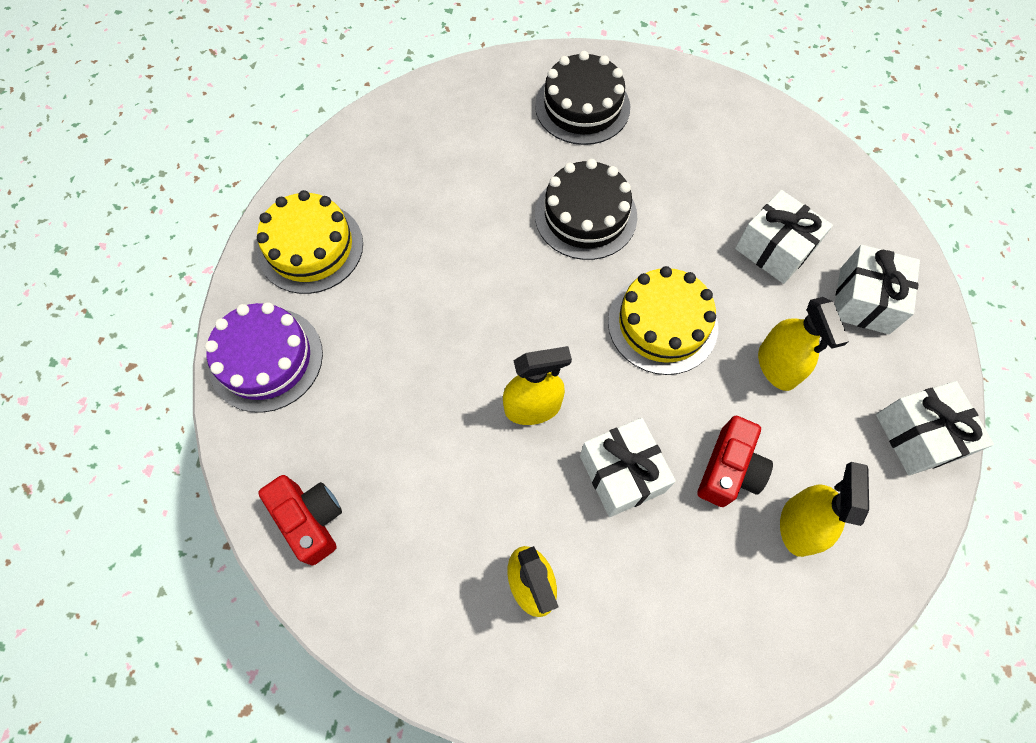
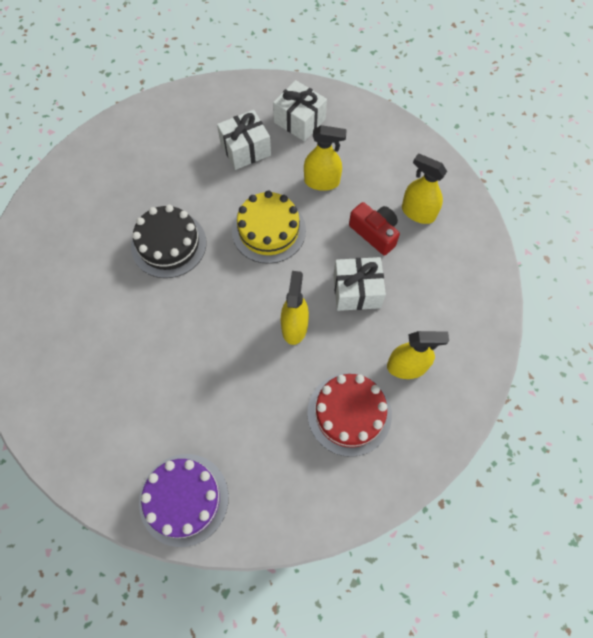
camera: 70 degrees left, 0 degrees up
yellow cake [257,190,363,294] -> none
red camera [258,475,342,565] -> none
black cake [535,51,630,145] -> none
white gift [876,381,994,475] -> none
none -> red cake [307,373,392,457]

